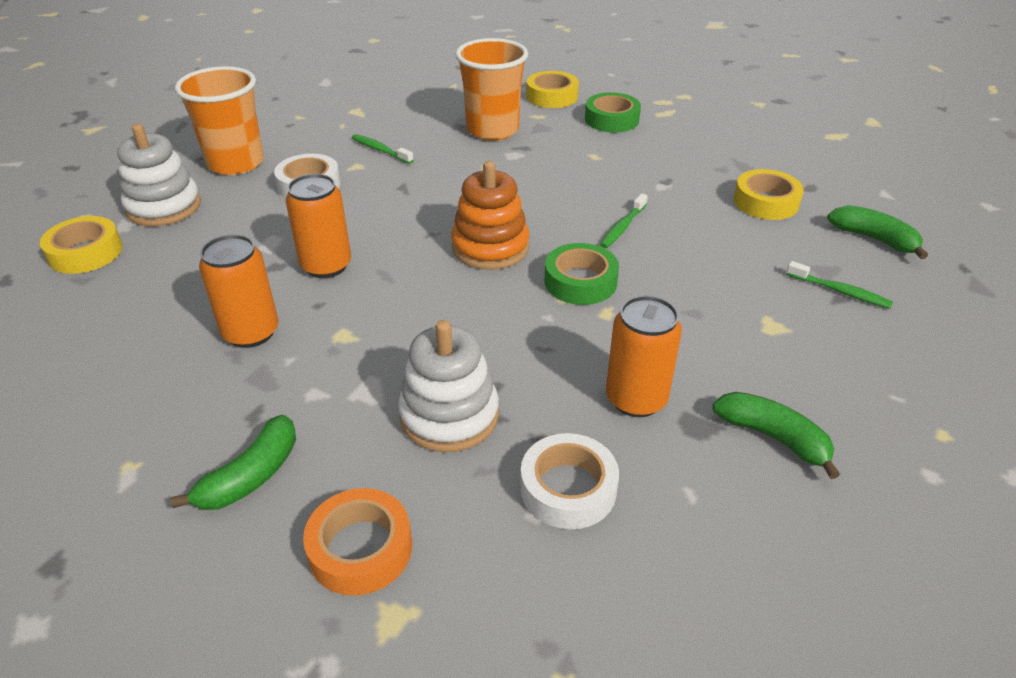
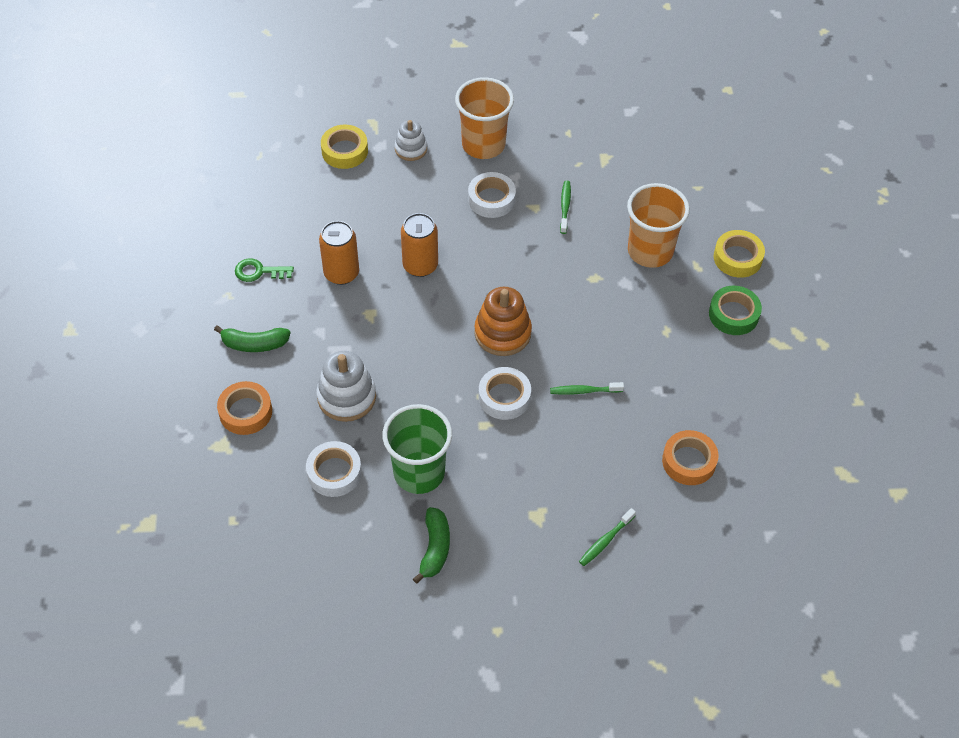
camera: 55 degrees right, 15 degrees up
white stacking toy [117,124,201,226] -> white stacking toy [395,120,427,161], size x0.63
green tape [545,243,619,305] -> white tape [479,367,531,420]
orange can [606,295,682,417] -> green cup [382,404,452,494]
yellow tape [734,169,804,220] -> orange tape [662,430,719,485]
green toothbrush [786,261,893,309] -> green toothbrush turned 45 degrees clockwise [579,508,636,566]
green banana [827,205,928,259] -> none
none -> green key [235,258,294,282]

